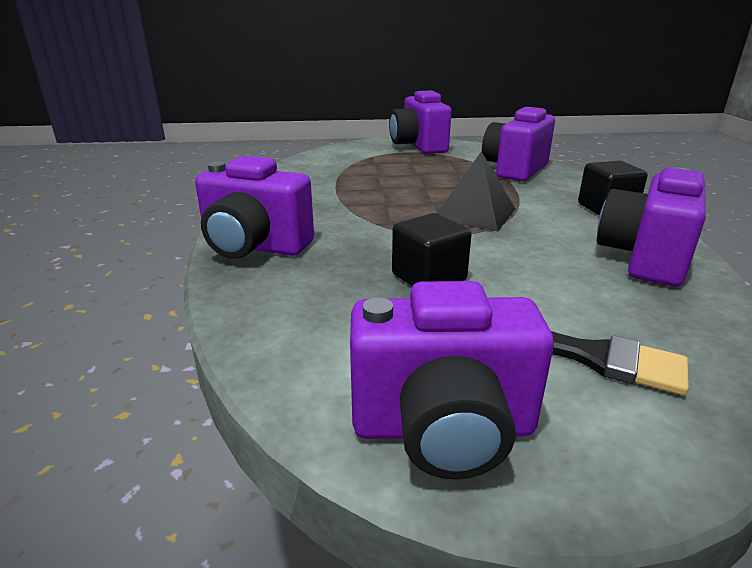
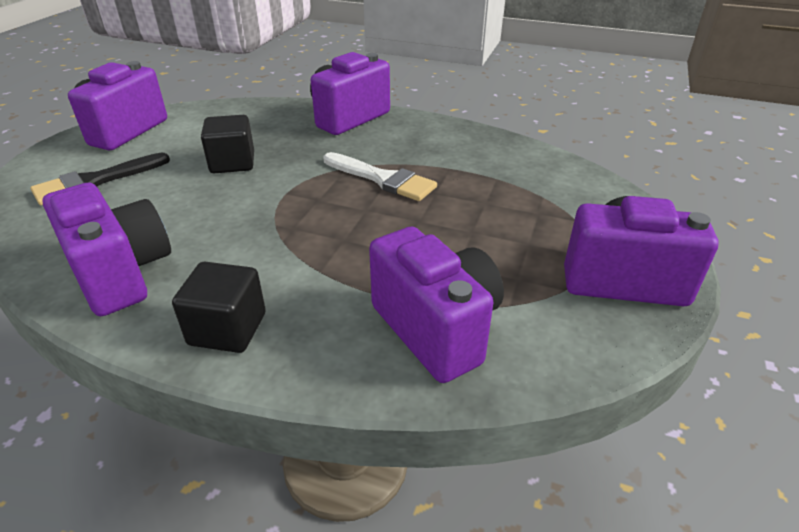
camera: 115 degrees right, 10 degrees up
black pyramid [437,151,515,231] -> none
none -> white brush [324,152,437,201]

